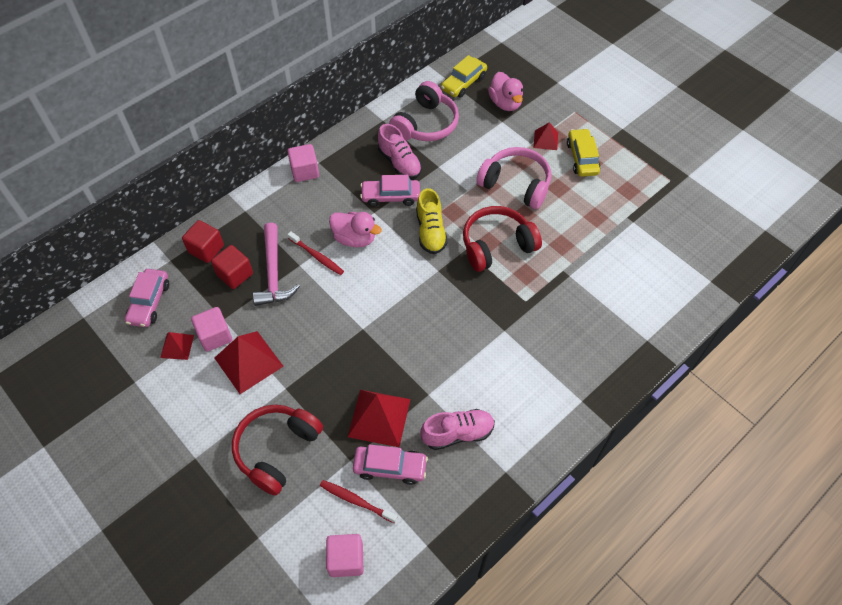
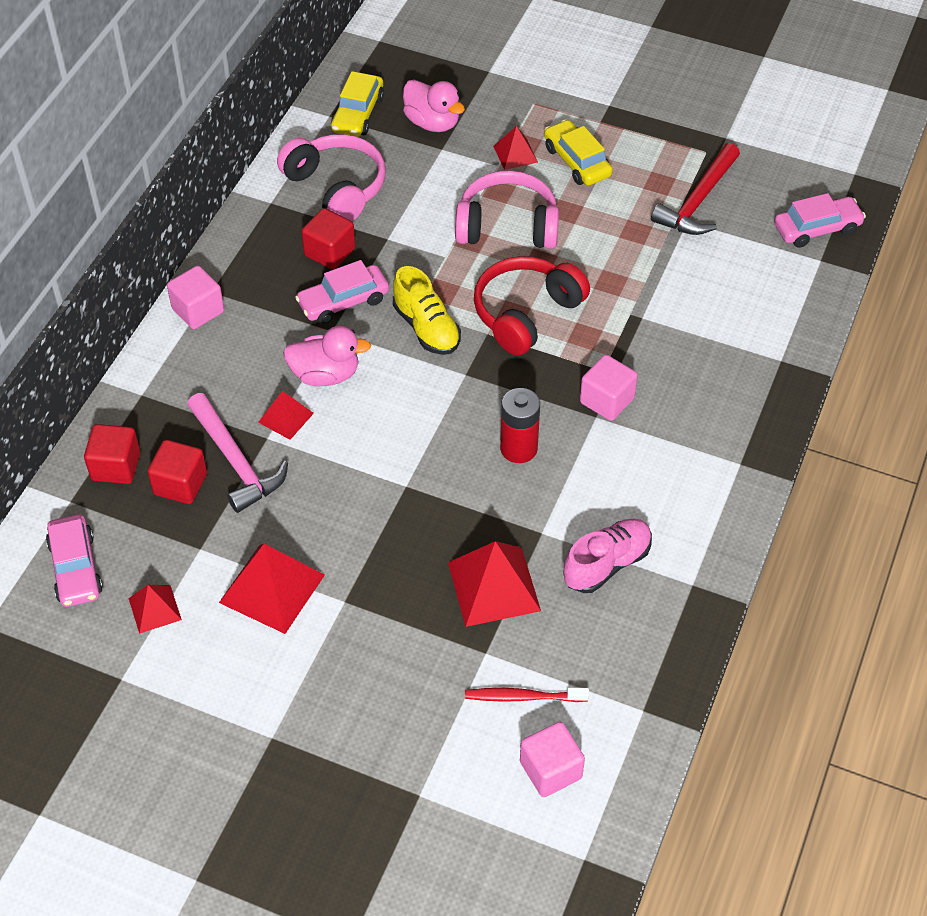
camera: 25 degrees left, 5 degrees down
pink cube [191,307,232,352] -> pink cube moved to [580,355,638,421]
red headphones [232,405,323,496] -> none
red toothbrush [287,231,344,275] -> red pyramid [258,391,314,440]
pink car [353,444,428,485] -> pink car moved to [774,193,866,248]
pink shoe [378,124,422,179] -> red cube [301,208,355,270]
pink headphones [389,81,459,141] -> pink headphones turned 45 degrees counterclockwise [277,134,386,221]
none -> red battery [500,388,540,463]
none -> red hammer [651,143,740,235]

